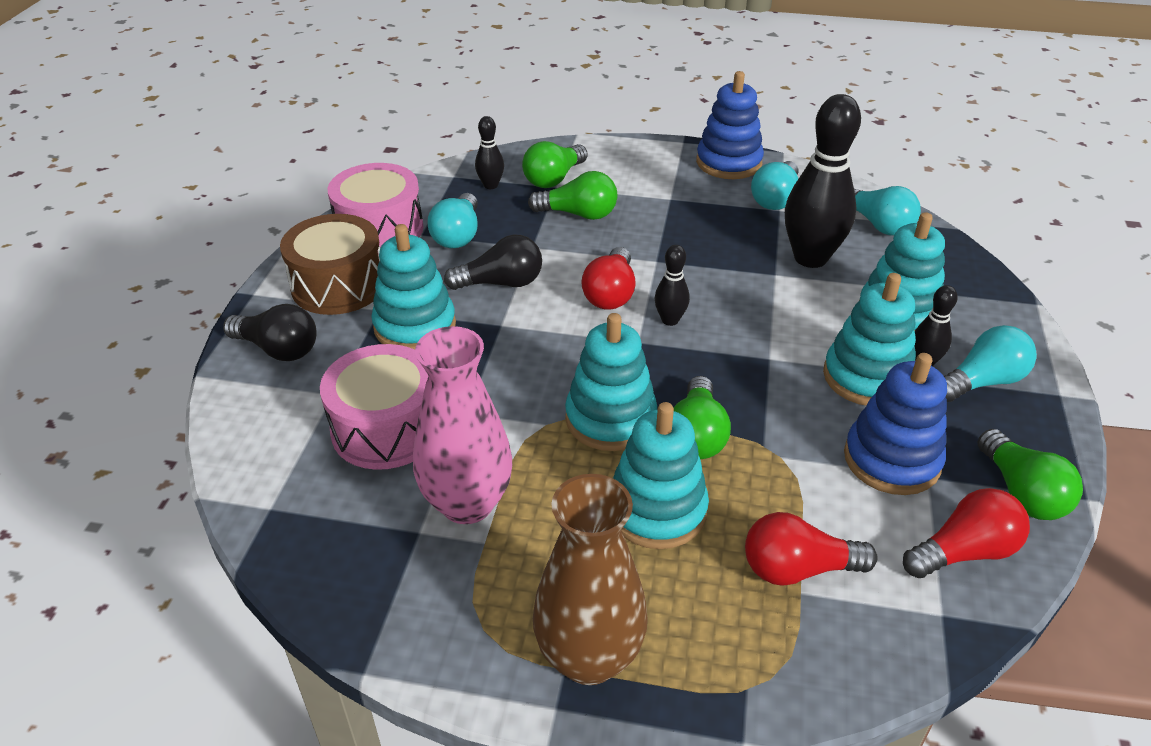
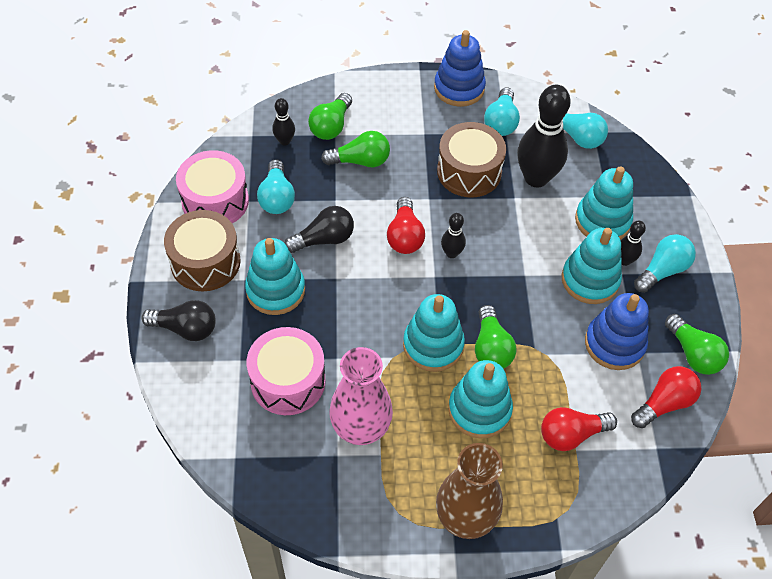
camera: 15 degrees left, 15 degrees up
none -> brown drum [437,122,506,197]

